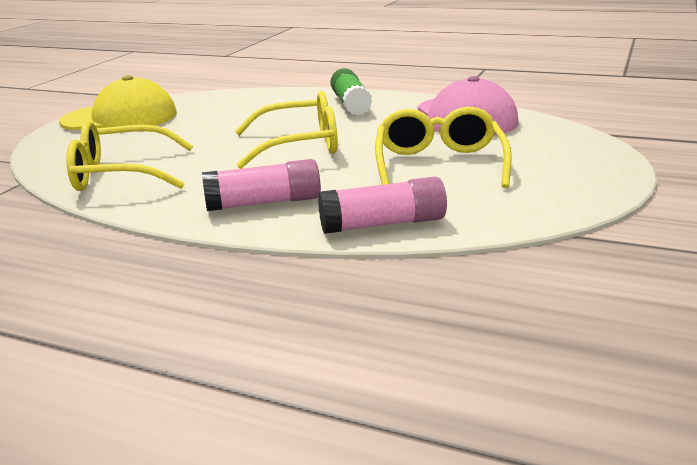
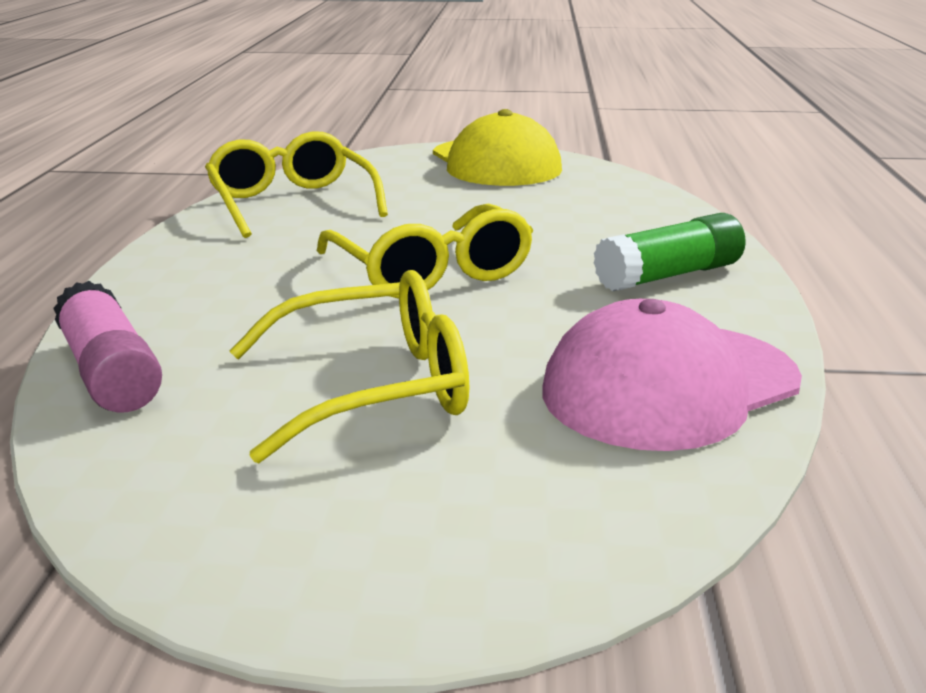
camera: 70 degrees right, 0 degrees up
pink glue stick [202,159,321,211] -> none

